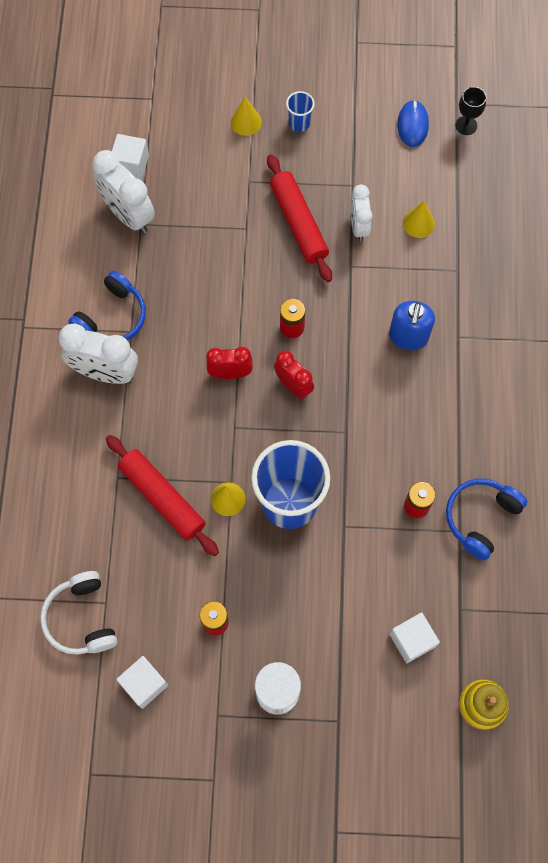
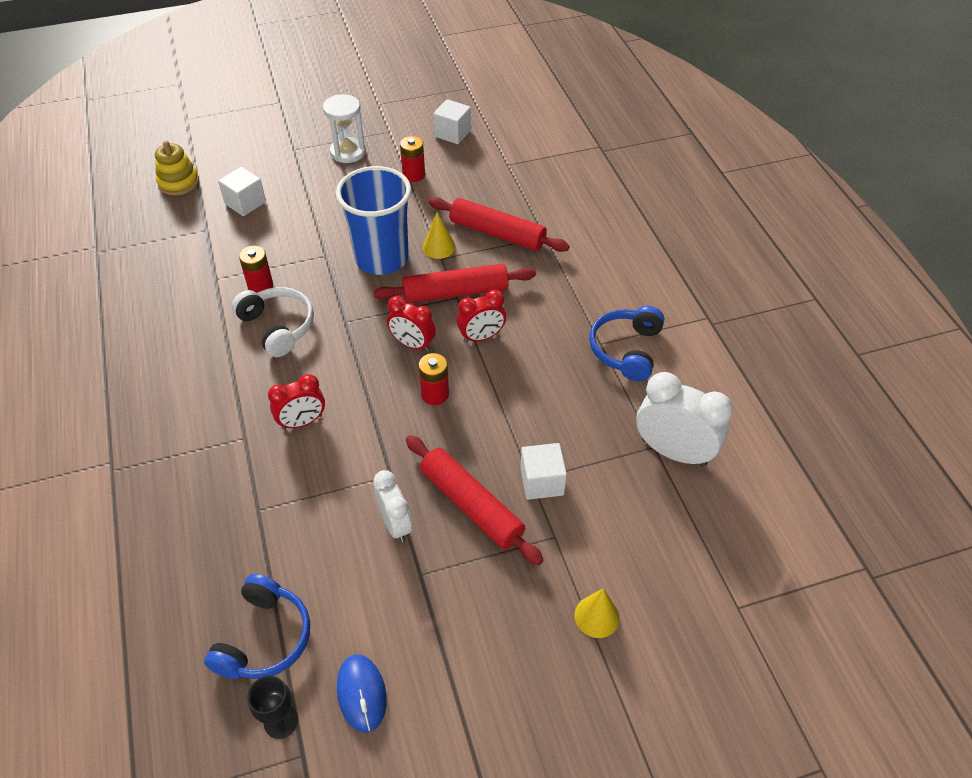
camera: 160 degrees right, 20 degrees down
white headphones [40,571,117,655] -> white headphones moved to [232,287,314,357]
white clock [58,323,138,384] -> none
white cube [112,134,149,180] -> white cube moved to [520,443,567,500]
blue cup [286,91,315,132] -> none
blue soap dispenser [389,301,435,350] -> red clock [268,374,325,430]
yellow cone [403,201,435,238] -> none
blue headphones [446,479,527,561] -> blue headphones moved to [204,574,310,679]
none -> red rolling pin [373,264,536,304]

